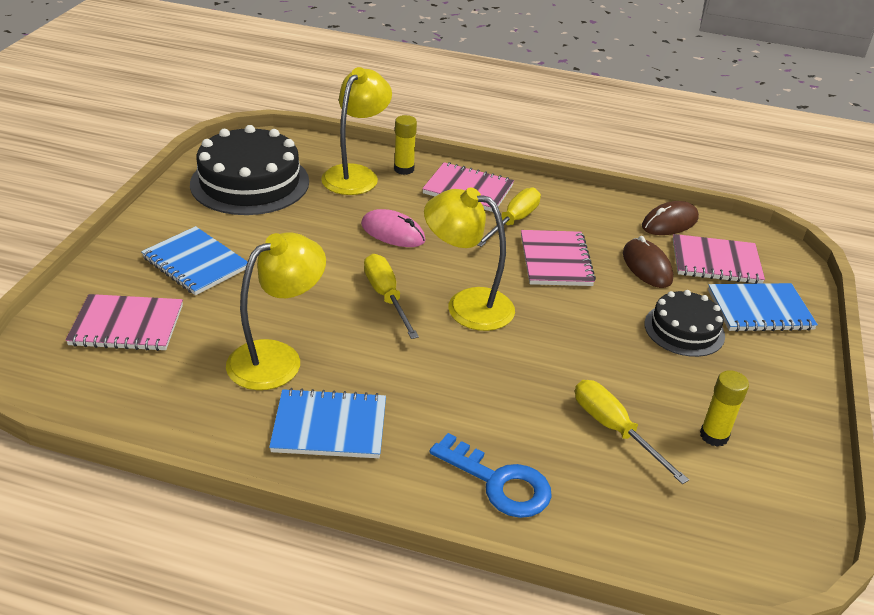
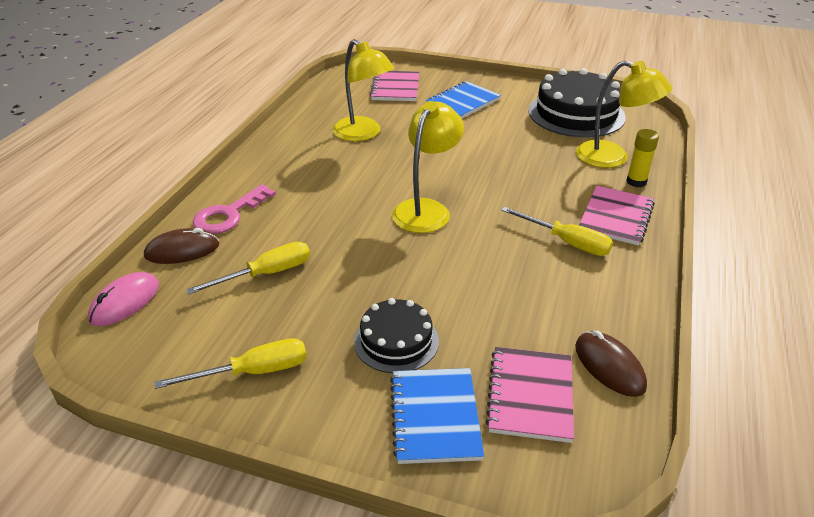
camera: 95 degrees right, 0 degrees up
blue notebook [269,388,386,458] -> none
pink mouse [361,209,426,247] -> pink mouse moved to [88,272,159,326]
yellow screwdriver [364,254,419,339] -> yellow screwdriver moved to [154,338,307,389]
blue key [430,433,552,518] -> pink key [193,184,276,234]
pink notebook [521,230,596,286] -> none
brown mouse [623,236,673,288] -> brown mouse moved to [144,228,219,264]
yellow glue stick [700,370,749,447] -> none

